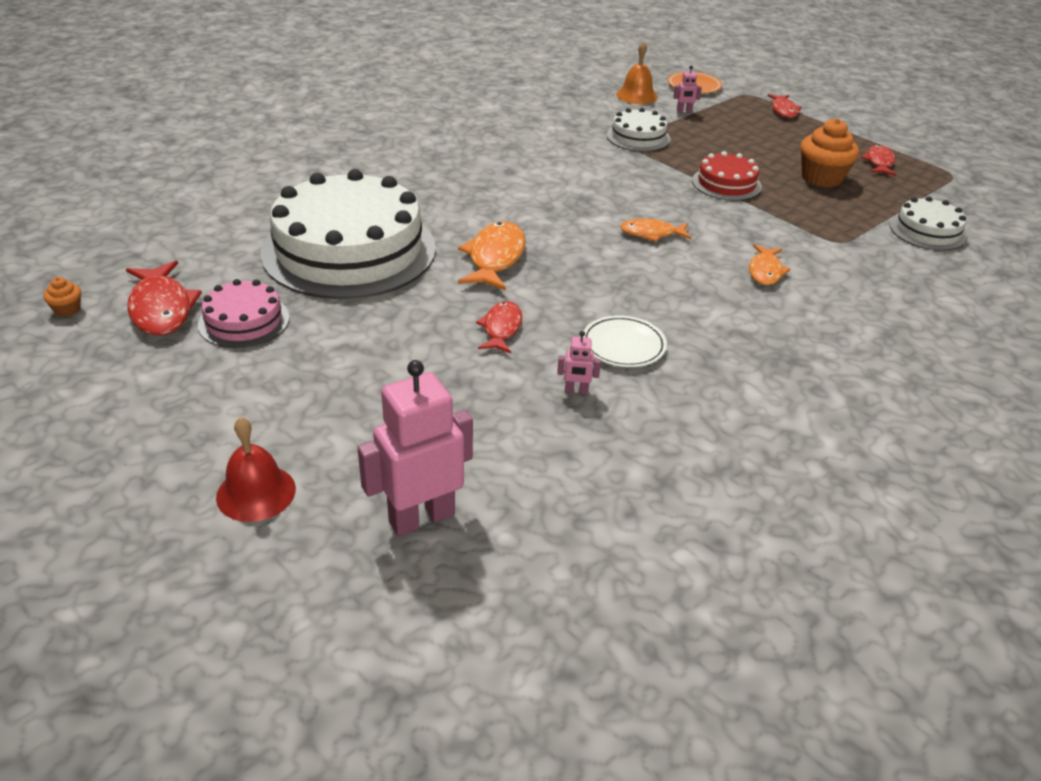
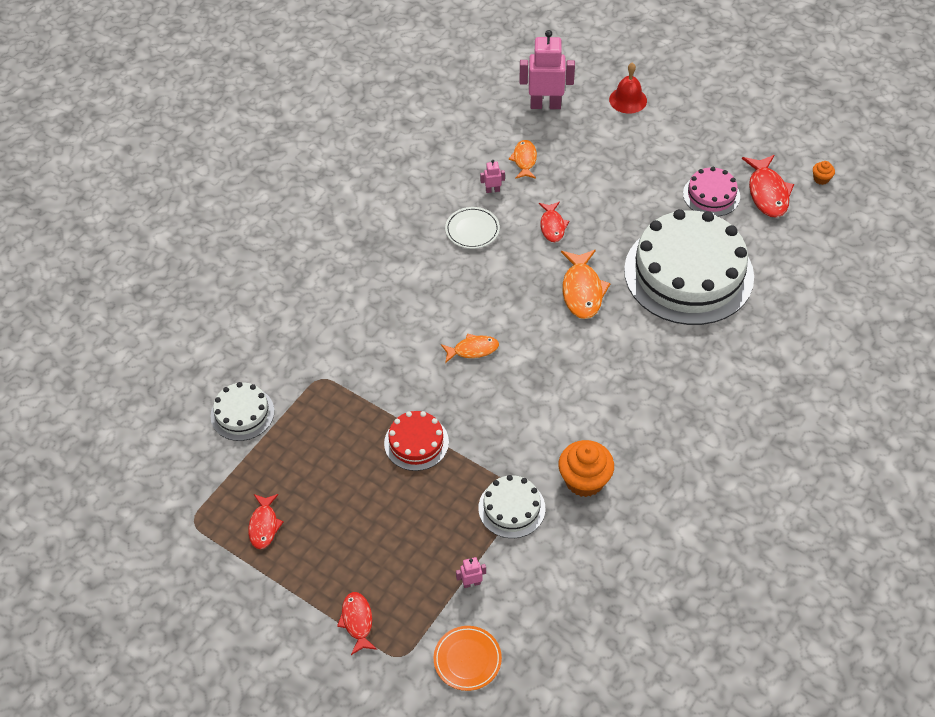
camera: 170 degrees right, 15 degrees up
red fish [126,261,202,336] -> red fish turned 150 degrees counterclockwise [742,155,794,218]
pink robot [357,360,473,537] -> pink robot turned 135 degrees counterclockwise [519,30,575,109]
orange bell [616,41,658,104] -> none
orange fish [749,244,791,285] -> orange fish moved to [509,140,537,179]
orange cupcake [800,118,859,187] -> orange cupcake moved to [558,440,614,497]

